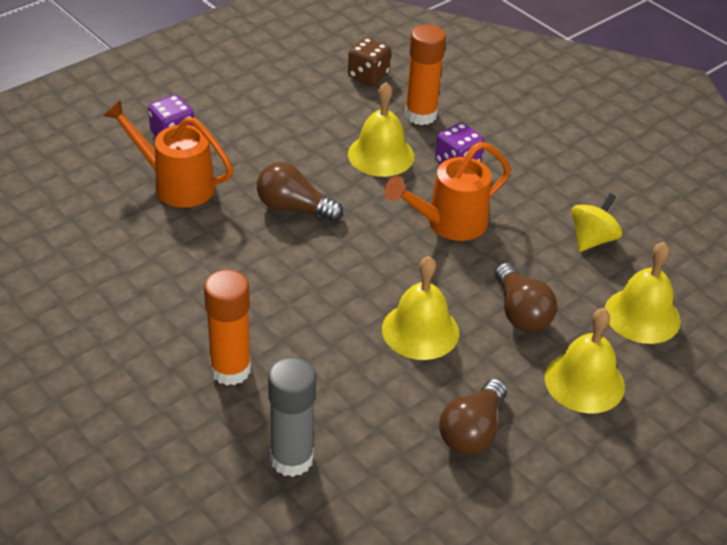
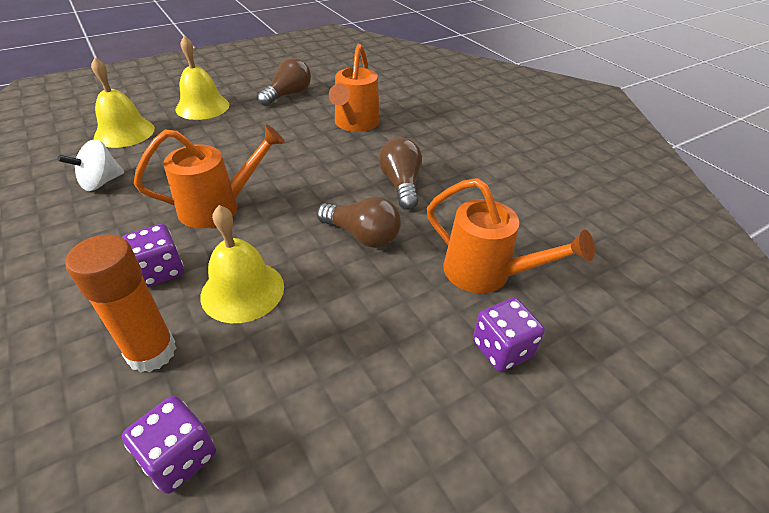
camera: 170 degrees left, 0 degrees up
orange glue stick [204,270,251,386] -> none
grey glue stick [268,358,316,477] -> none
brown dice [348,37,391,86] -> purple dice [122,396,216,494]
yellow bell [382,256,459,360] -> none
brown light bulb [495,263,557,332] -> brown light bulb moved to [379,137,422,210]
yellow spinning top [571,193,622,252] -> white spinning top [57,139,124,191]
none -> orange watering can [329,44,380,132]

